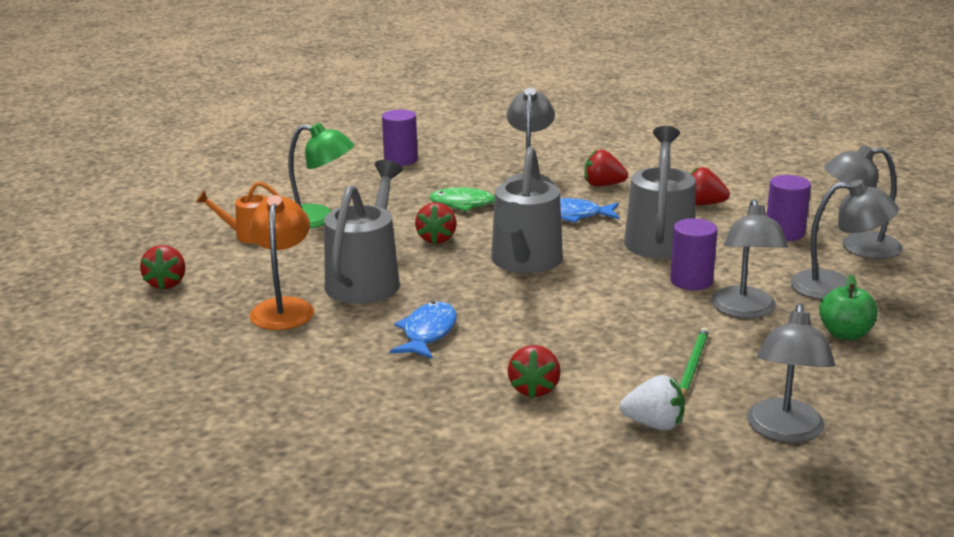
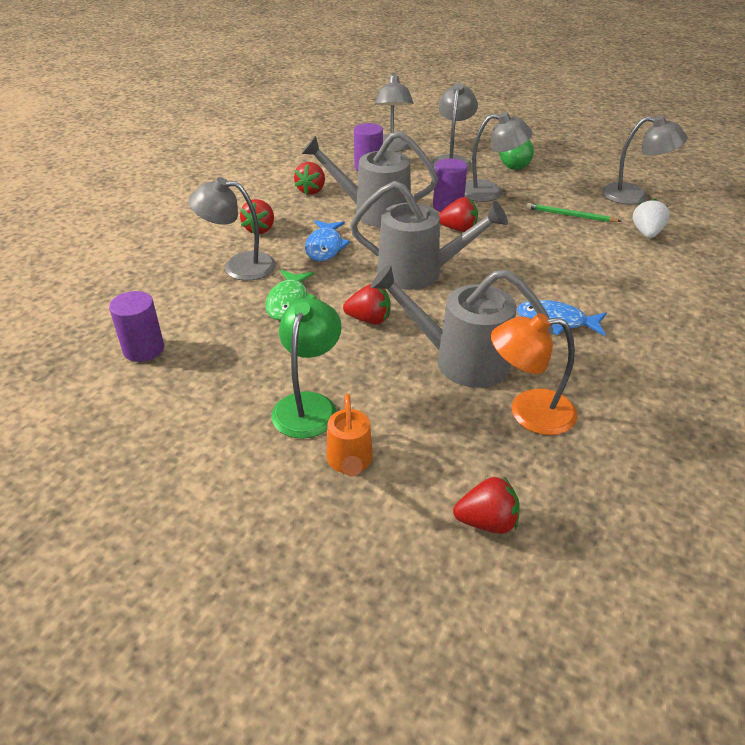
camera: 90 degrees left, 15 degrees up
red strawberry [508,345,561,399] -> red strawberry moved to [439,197,478,232]

